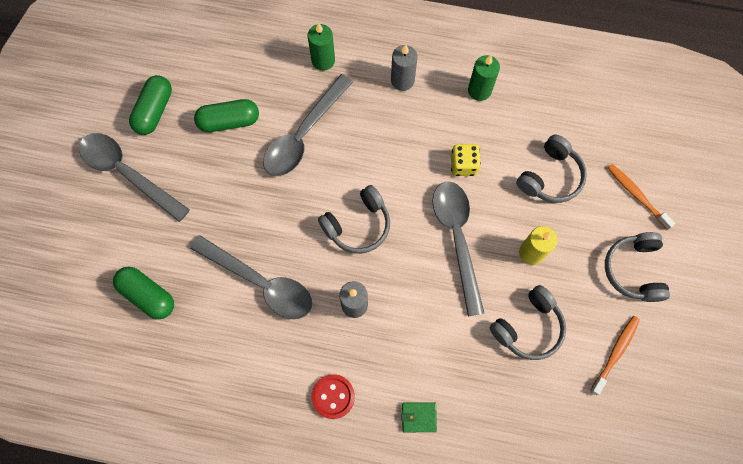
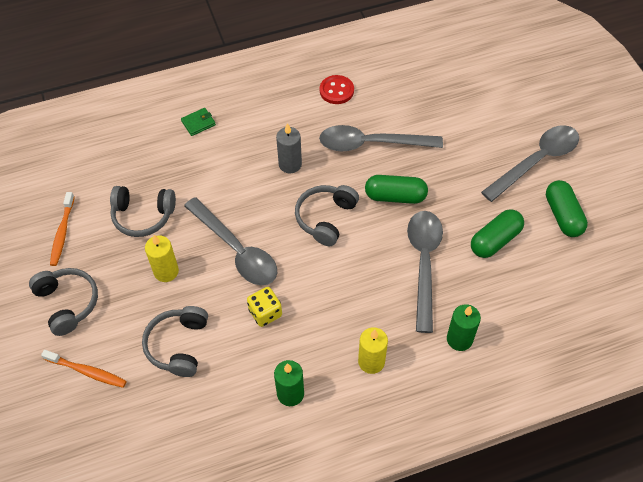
camera: 150 degrees right, 15 degrees down
grey spoon [79,133,190,222] -> grey spoon turned 45 degrees counterclockwise [481,125,579,202]
green capsule [113,267,174,319] -> green capsule moved to [365,175,428,204]
red button [311,374,355,419] -> red button moved to [320,75,354,104]
grey candle [391,44,418,91] -> yellow candle [358,327,388,374]
grey headphones [489,285,566,360] -> grey headphones turned 105 degrees counterclockwise [110,186,176,237]

